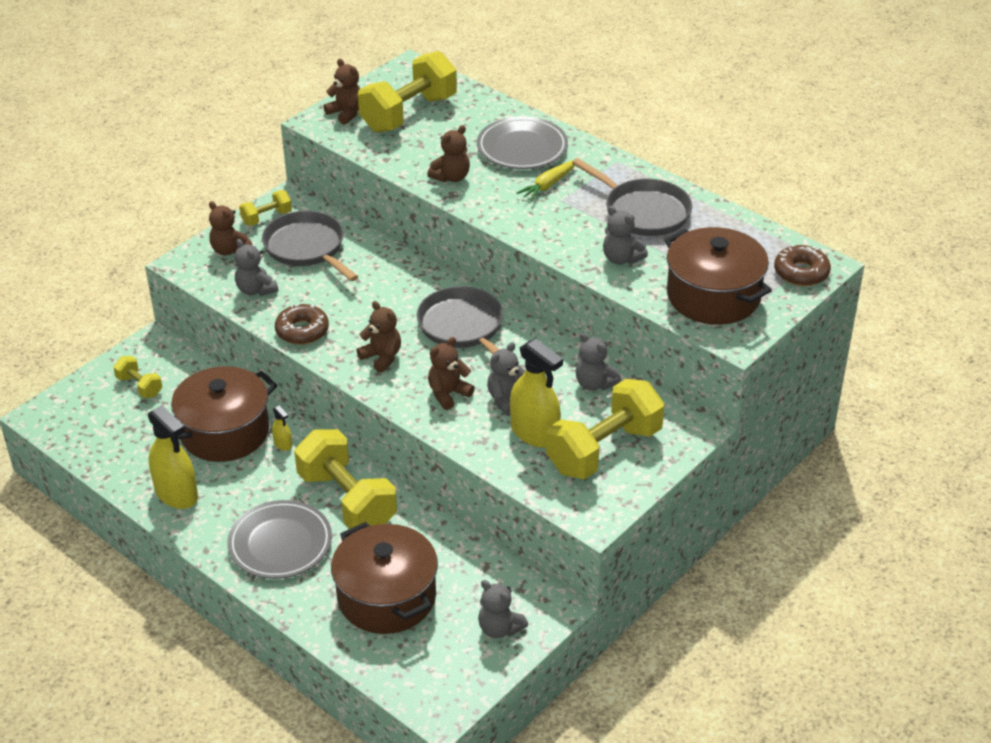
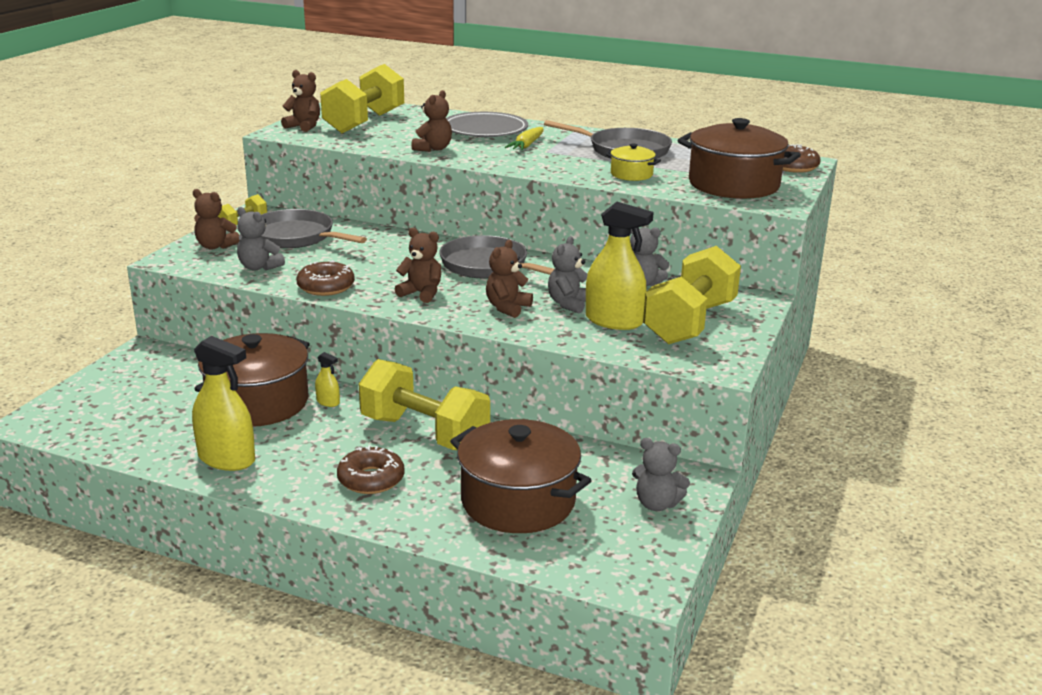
camera: 20 degrees left, 15 degrees down
yellow dumbbell [113,356,162,398] -> none
grey plate [227,500,332,579] -> brown donut [337,445,405,494]
grey teddy bear [603,206,648,264] -> yellow pot [605,144,661,181]

